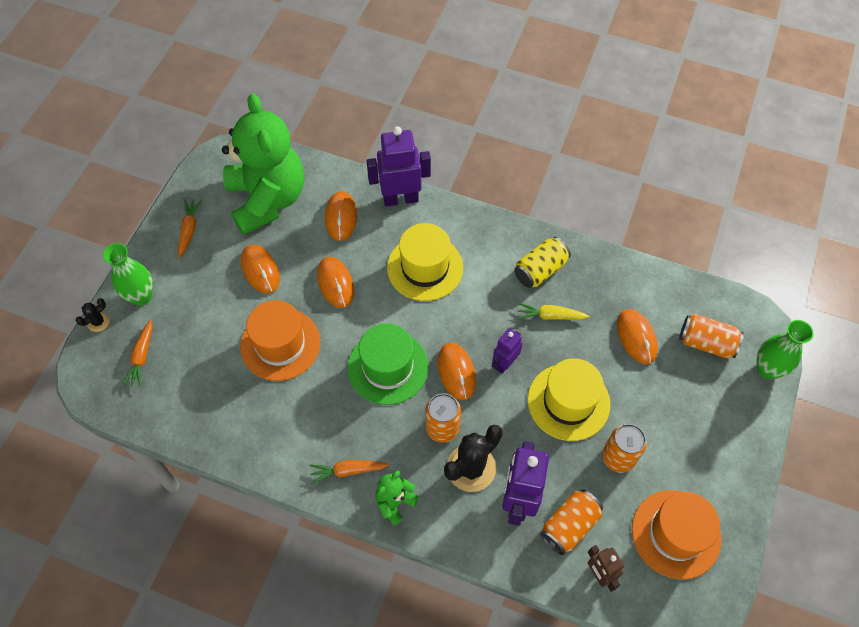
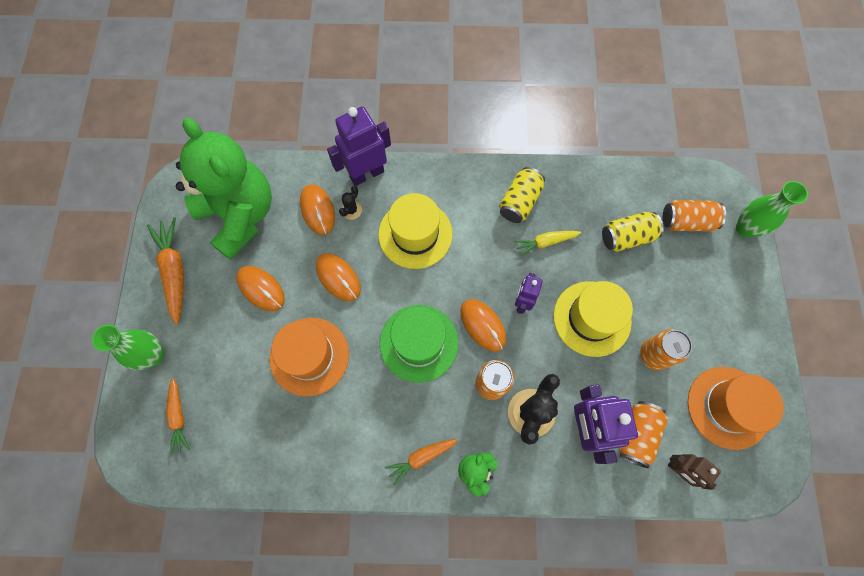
camera: 20 degrees left, 10 degrees up
black cactus [76,298,110,332] -> black cactus moved to [339,186,362,220]
orange carrot [178,199,202,258] -> orange carrot [147,217,184,325], size x1.61
orange mouse [617,309,658,364] -> yellow can [602,212,664,252]

